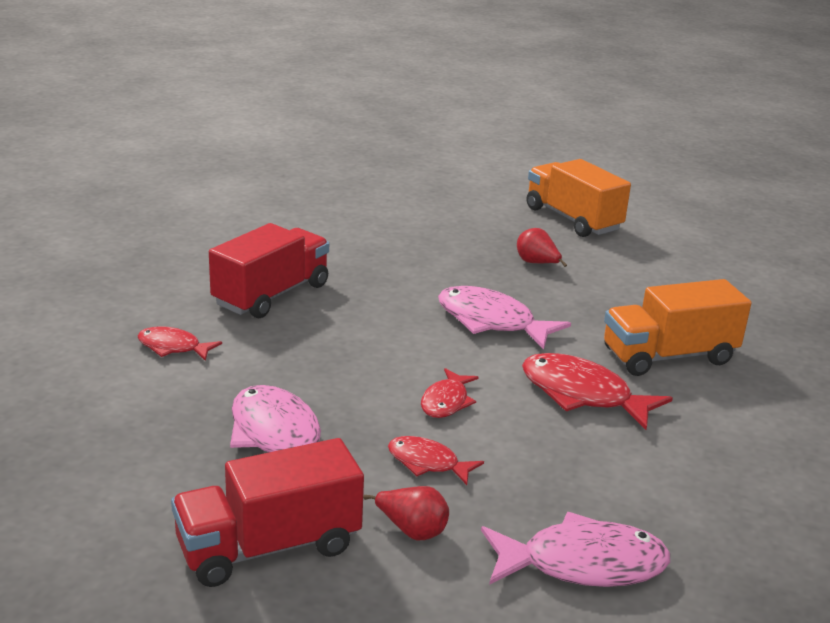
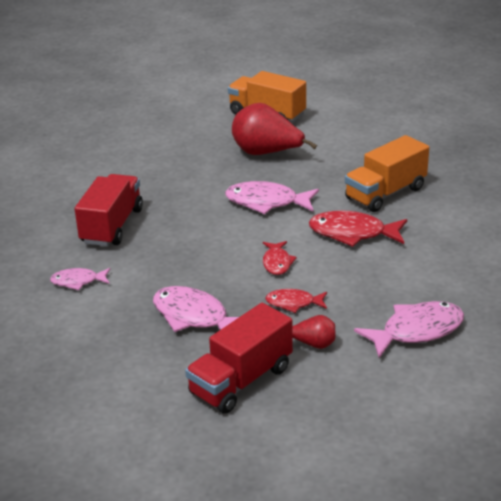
camera: 20 degrees left, 5 degrees up
red fish [138,326,222,361] -> pink fish [50,268,110,290]
red pear [517,228,567,267] -> red pear [232,103,317,155], size x2.05

